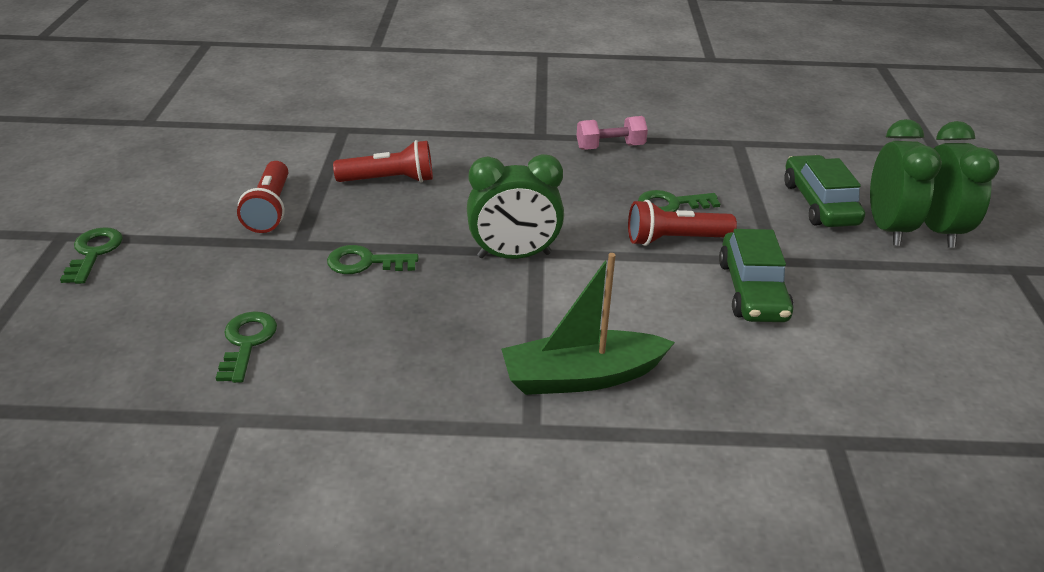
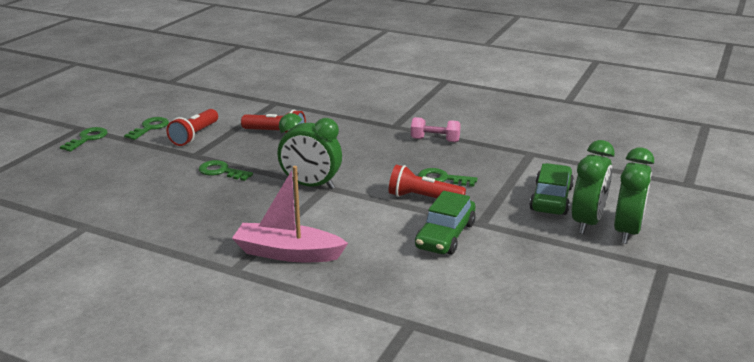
camera: 25 degrees right, 10 degrees down
green key [216,311,277,383] -> green key moved to [124,117,169,140]
green boat [501,253,675,395] -> pink boat [232,166,348,262]

